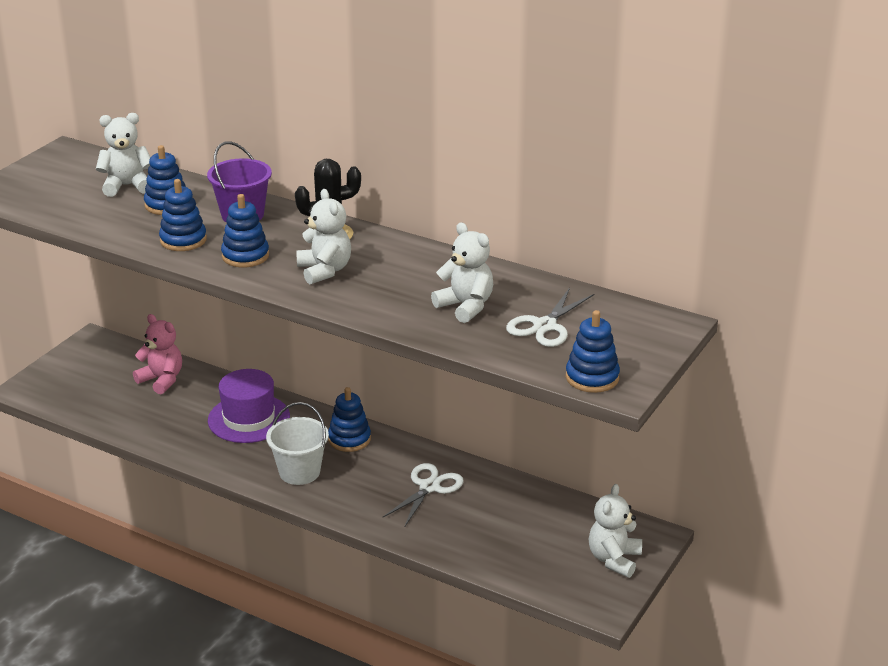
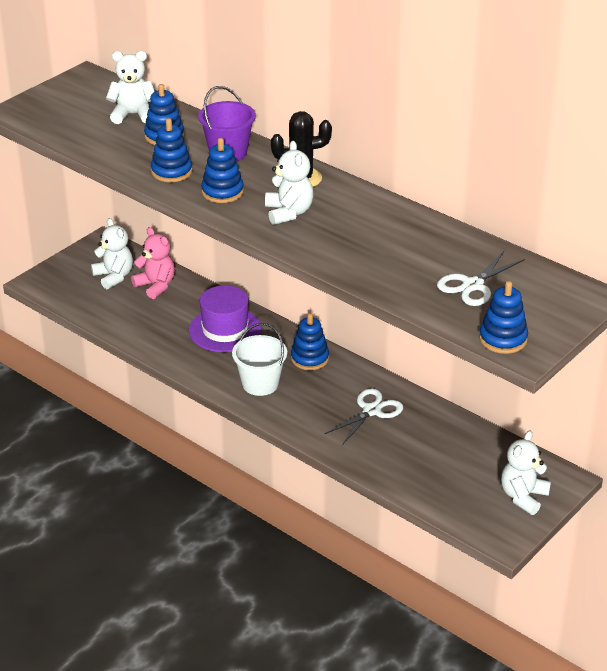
camera: 10 degrees right, 5 degrees up
white teddy bear [431,222,493,323] -> white teddy bear moved to [91,218,133,289]

